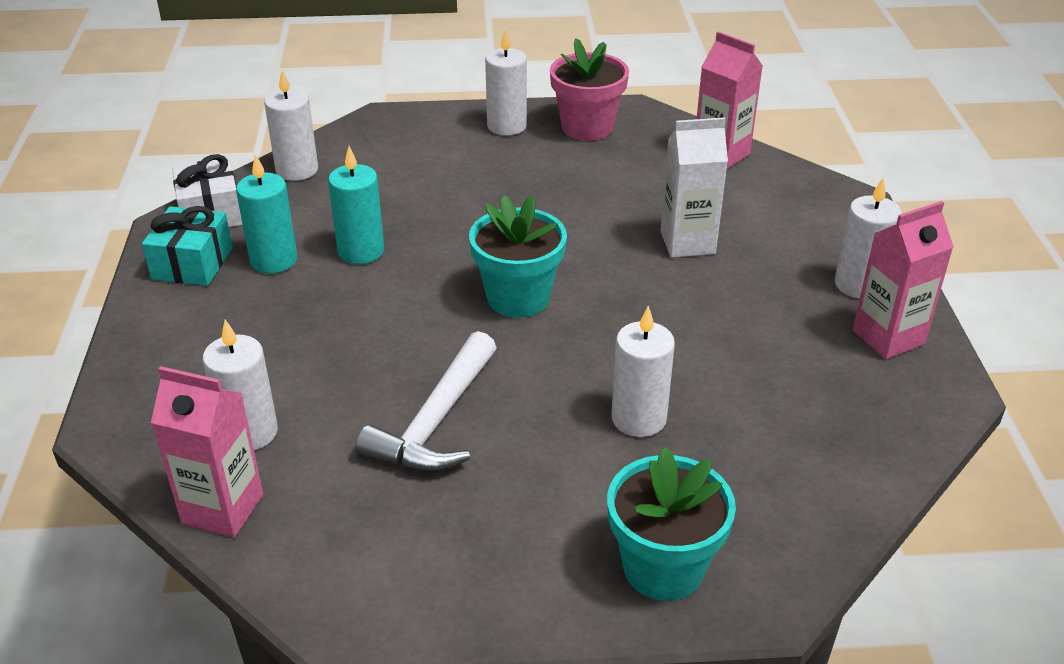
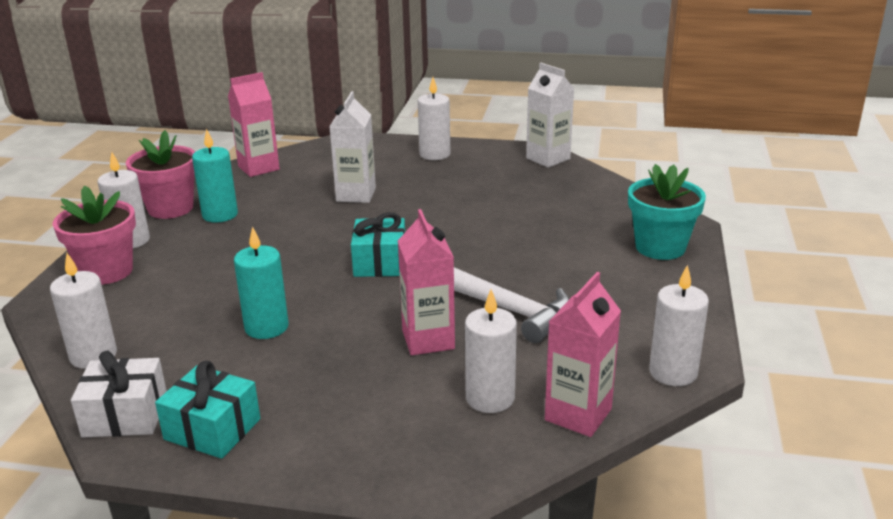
camera: 75 degrees left, 10 degrees down
turquoise candle [236,154,297,273] -> turquoise candle moved to [192,129,238,223]
turquoise flower pot [469,195,567,318] -> turquoise gift [351,212,405,277]
white candle [611,306,675,437] -> white candle moved to [649,265,709,386]
pink carton [853,201,954,359] -> pink carton moved to [398,209,455,355]
none -> pink flower pot [52,185,136,285]
none -> white carton [526,63,574,168]

